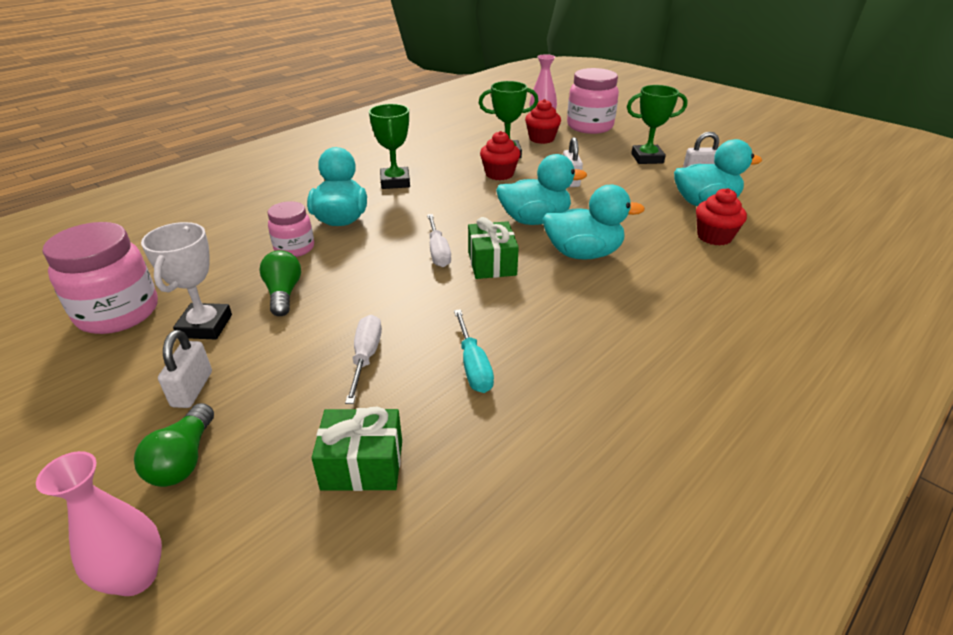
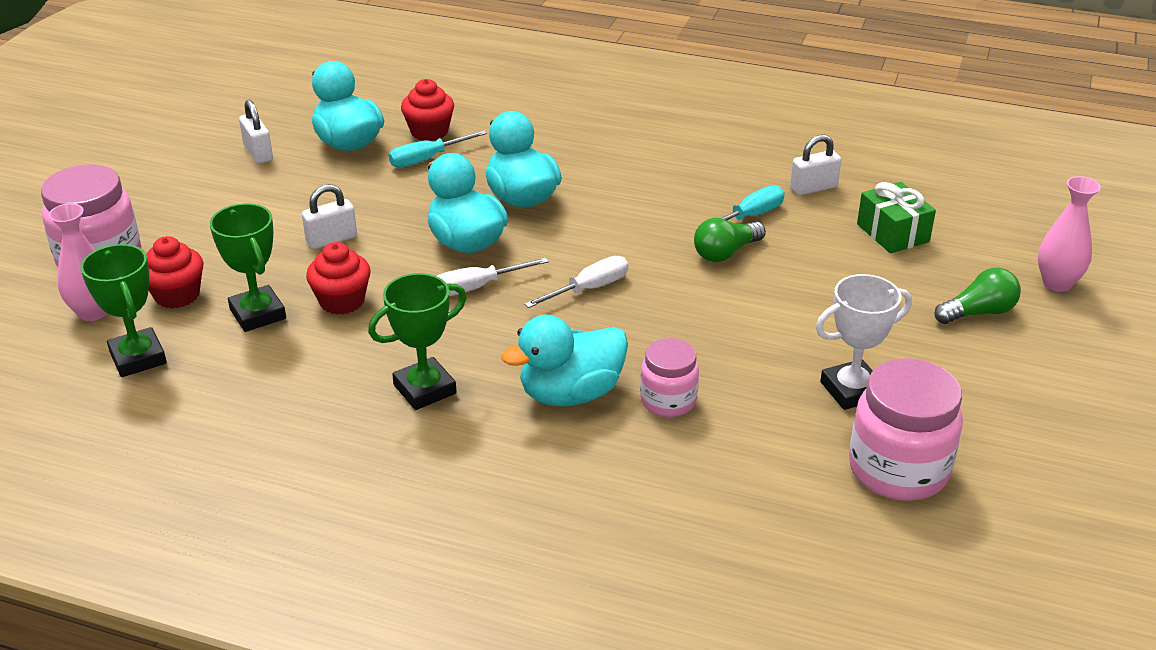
camera: 115 degrees left, 0 degrees up
white padlock [158,330,212,408] -> white padlock moved to [790,135,841,195]
green light bulb [259,250,301,316] -> green light bulb moved to [694,218,766,262]
white screwdriver [345,315,382,404] -> white screwdriver moved to [437,257,549,296]
green gift [468,217,519,279] -> none
green trophy [627,85,687,164] -> green trophy moved to [80,244,167,377]
none -> turquoise screwdriver [389,130,487,168]

